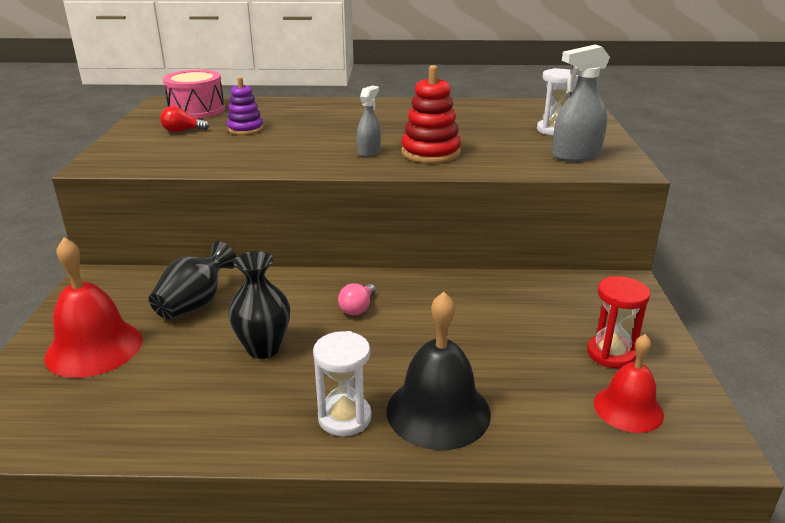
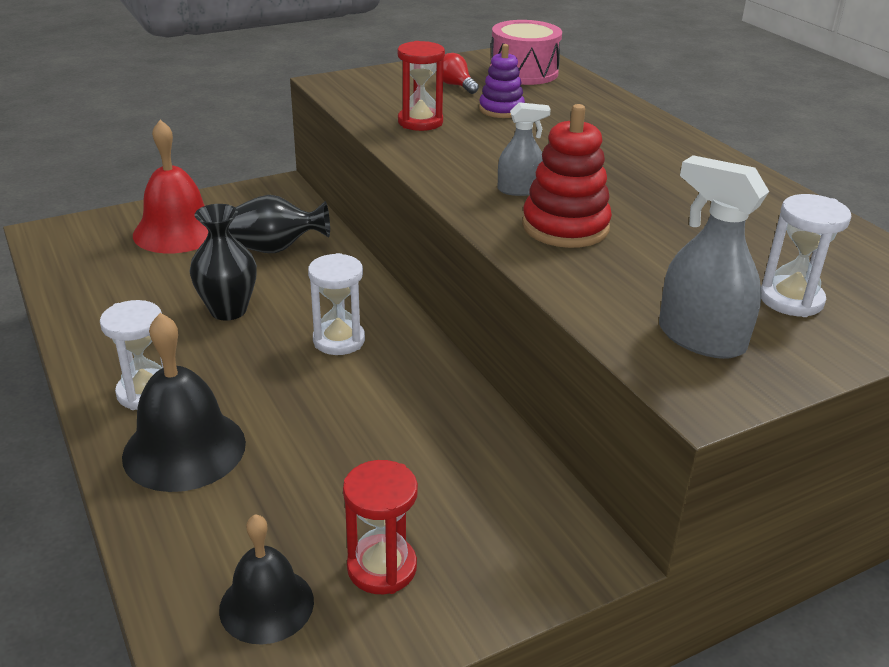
camera: 60 degrees right, 5 degrees up
pink light bulb [338,283,376,315] -> white hourglass [308,253,365,355]
red bell [594,334,664,433] -> black bell [219,514,314,645]
none -> red hourglass [398,41,445,131]

